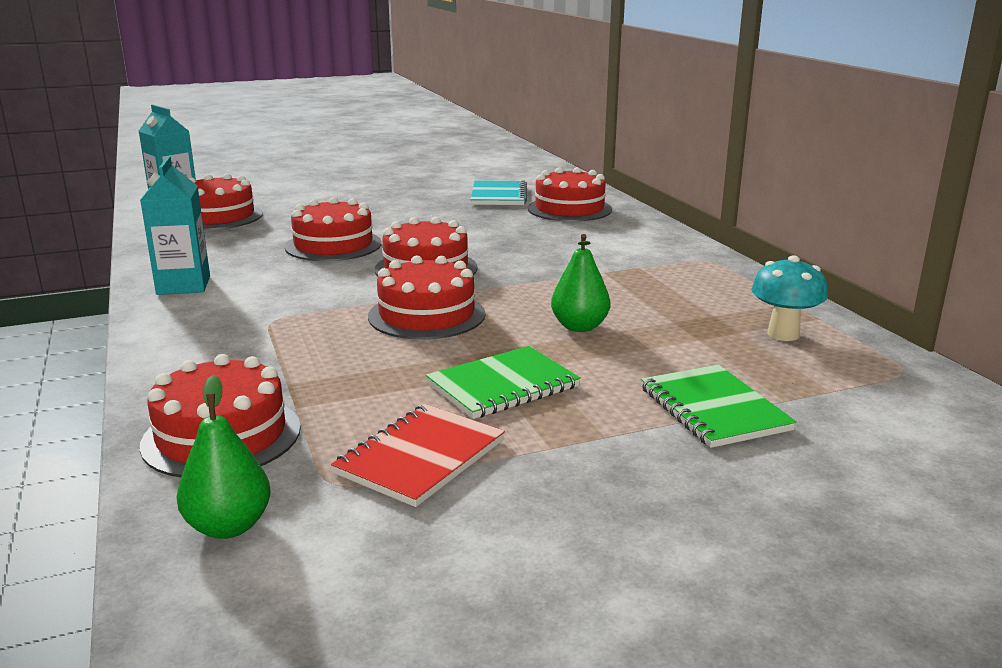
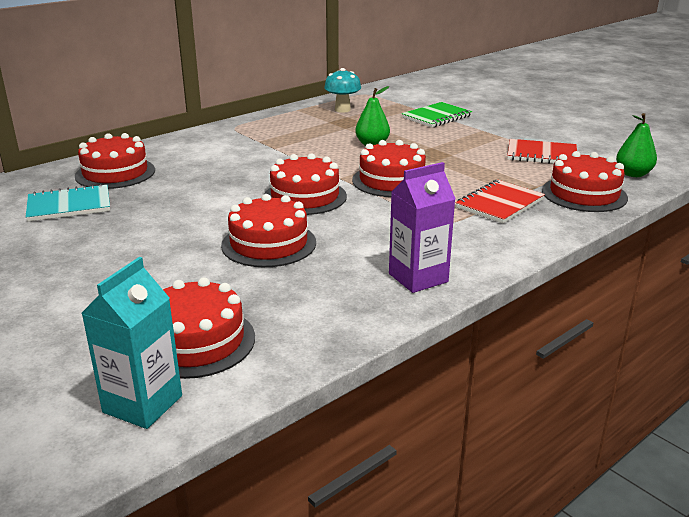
camera: 110 degrees left, 5 degrees up
turquoise carton [140,156,210,295] -> purple carton [389,162,456,293]
green notebook [426,346,581,419] -> none
none -> red notebook [456,180,545,224]

